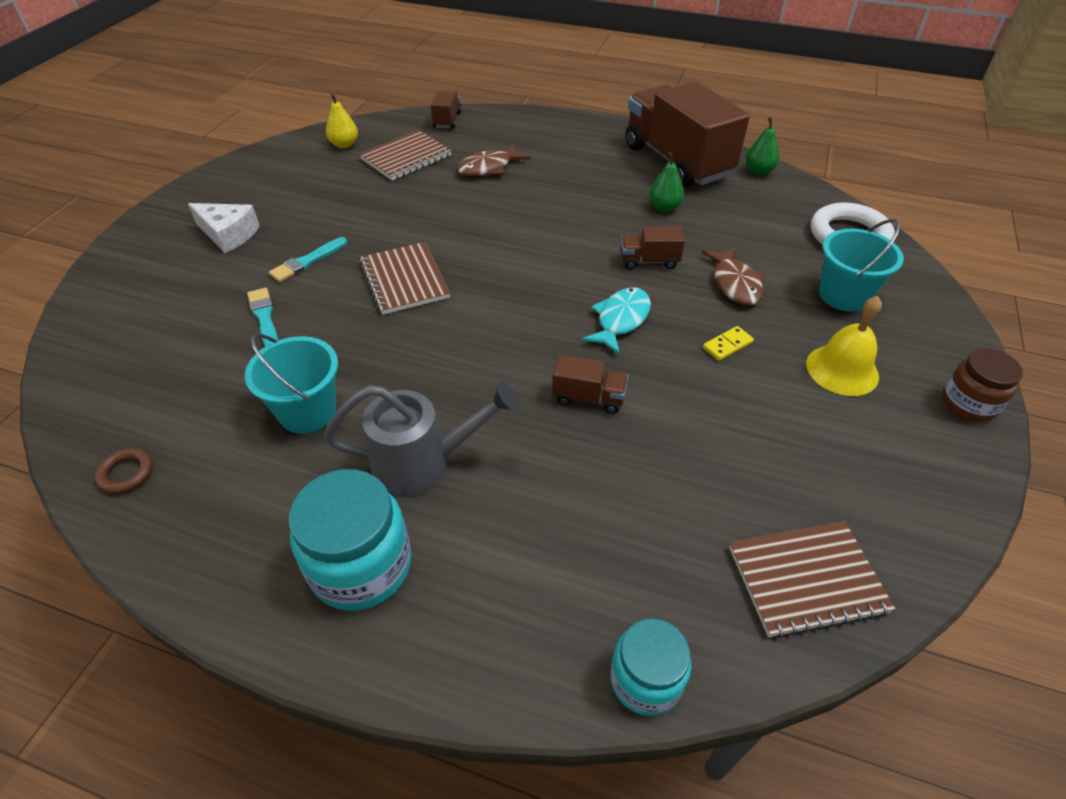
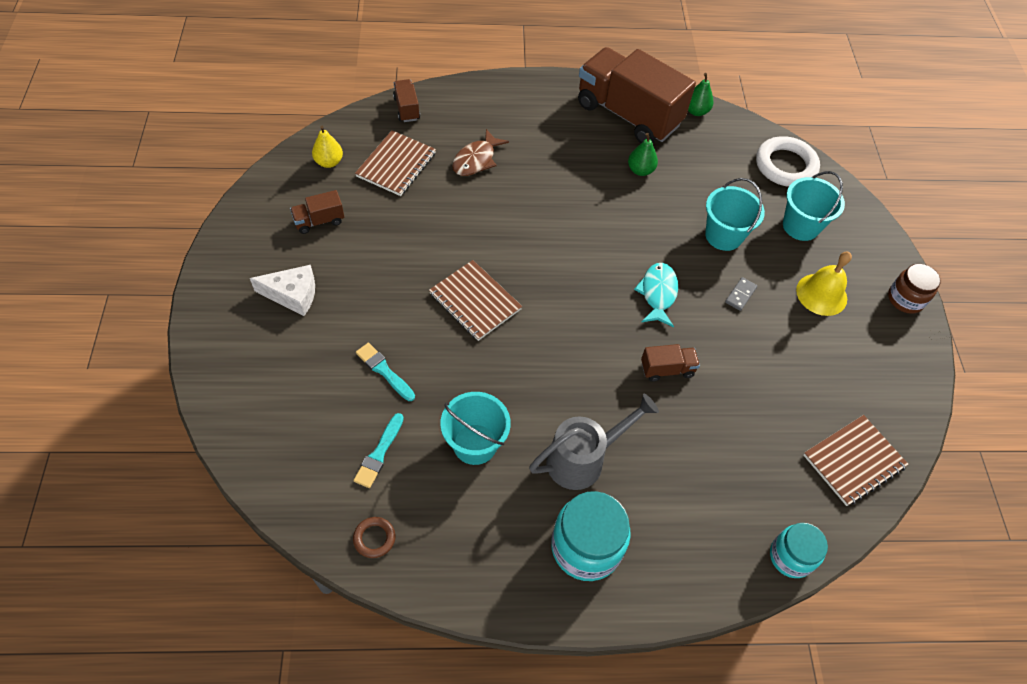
camera: 25 degrees left, 10 degrees up
turquoise brush [269,237,347,282] -> turquoise brush moved to [354,413,404,488]
brown truck [621,226,685,270] -> brown truck moved to [290,190,344,234]
brown fish [702,247,765,306] -> turquoise bucket [705,178,765,251]
yellow domino [703,326,754,361] -> grey domino [725,277,757,311]

